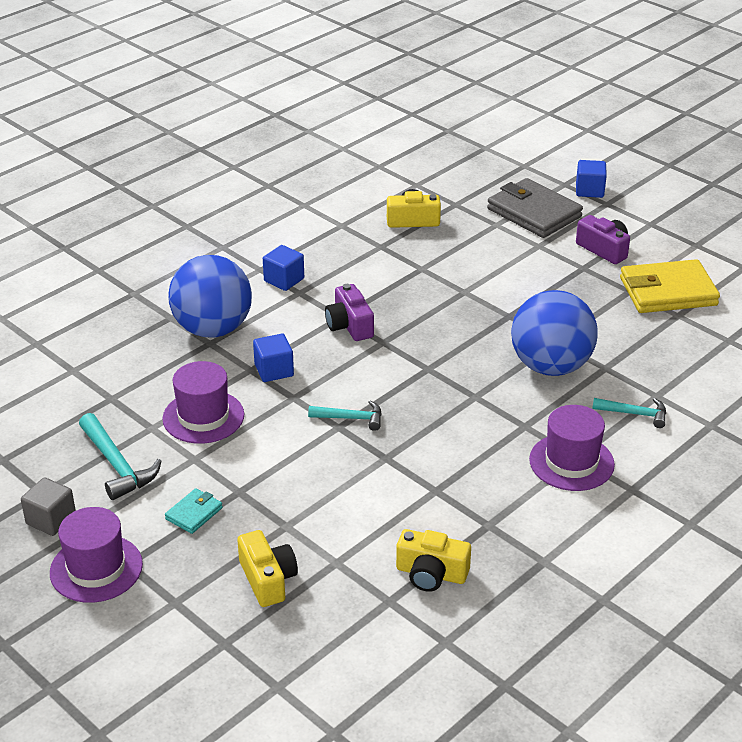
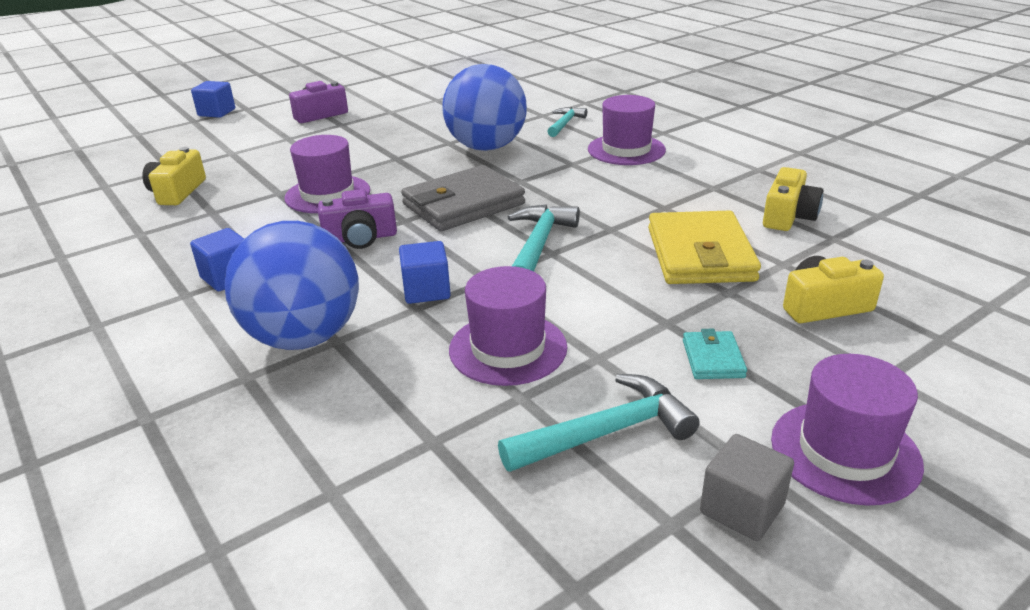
camera: 80 degrees left, 5 degrees down
turquoise wallet [165,488,223,534] -> turquoise wallet turned 45 degrees clockwise [683,329,747,379]
turquoise hammer [308,400,382,431] -> turquoise hammer [508,205,580,272], size x1.56
grey wallet [487,178,583,238] -> grey wallet moved to [401,165,525,231]
yellow wallet [620,259,720,313] -> yellow wallet moved to [648,210,761,284]
none -> purple hat [284,135,370,213]

